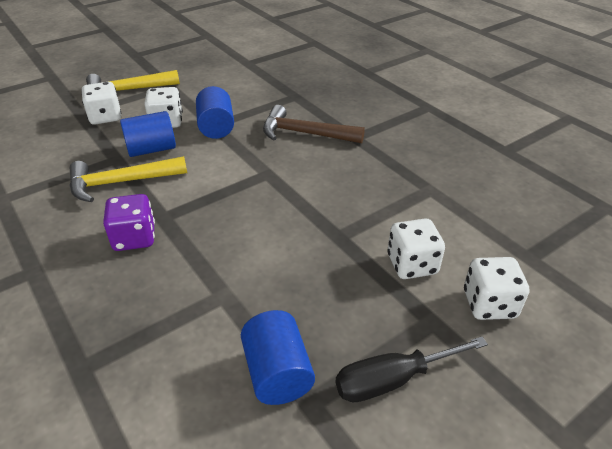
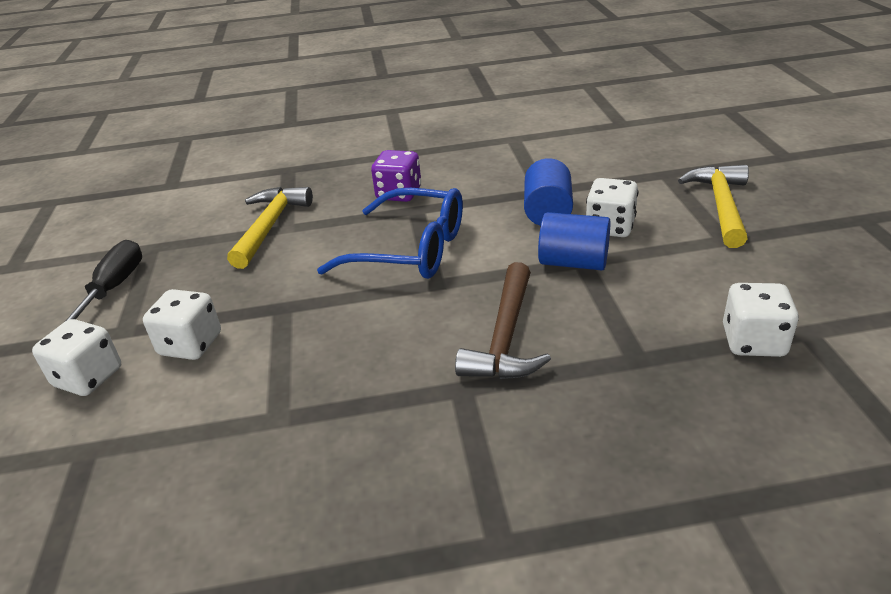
camera: 120 degrees right, 5 degrees down
yellow hammer [69,156,187,202] -> yellow hammer moved to [227,187,313,269]
white dice [81,82,121,125] -> white dice moved to [723,283,799,357]
blue cylinder [241,310,315,405] -> none
brown hammer [263,105,365,143] -> brown hammer turned 150 degrees clockwise [455,262,551,379]
none -> blue glasses [317,188,463,279]

